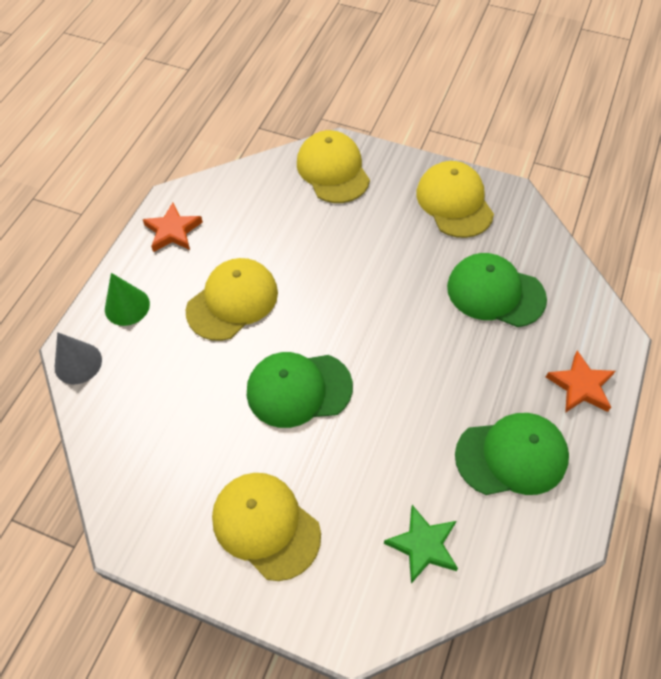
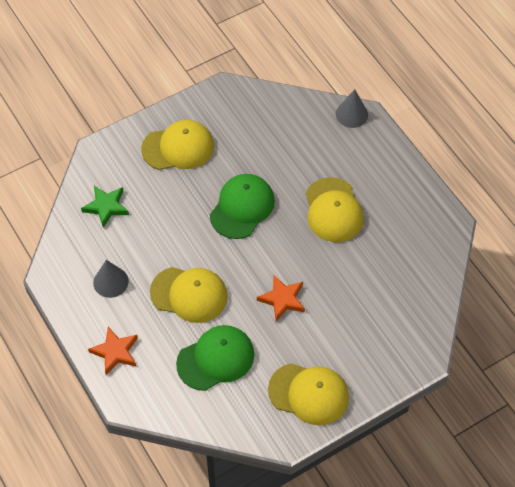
camera: 125 degrees right, 0 degrees up
green cone [105,273,150,326] -> none
orange star [143,202,203,252] -> orange star moved to [257,275,305,321]
yellow cap [297,130,370,203] -> yellow cap moved to [150,267,228,323]
green cap [455,413,569,495] -> grey cone [93,260,129,298]

